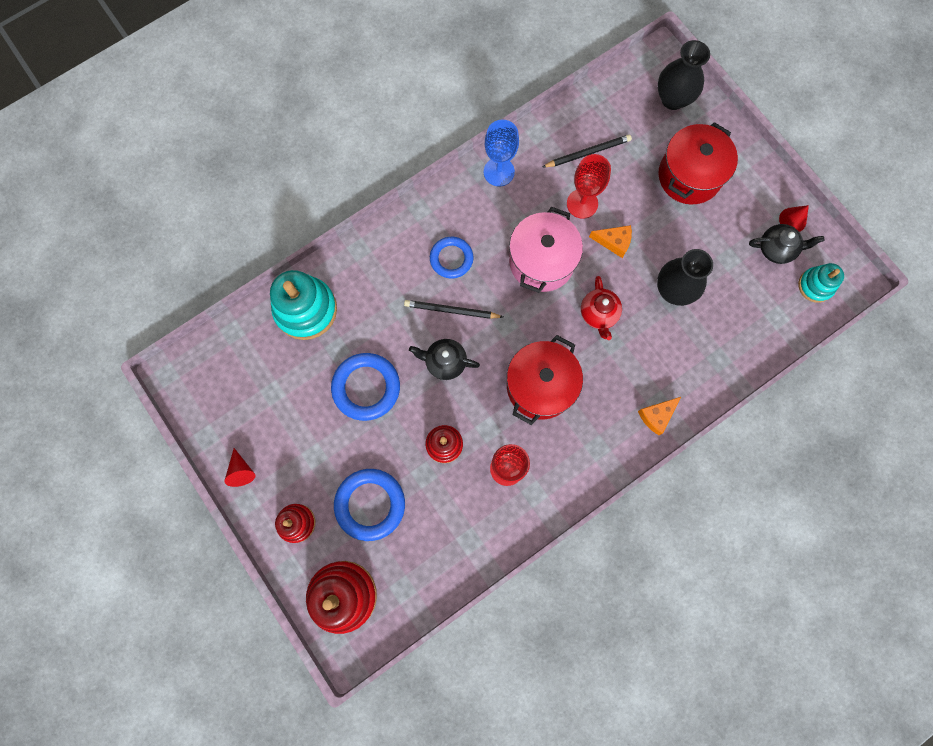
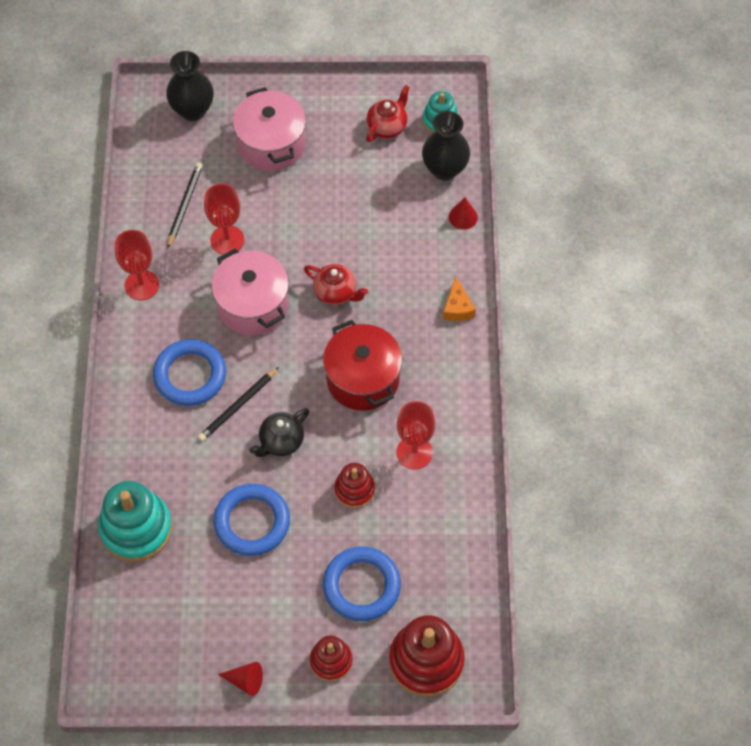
camera: 55 degrees left, 15 degrees down
blue ring [430,237,473,279] -> blue ring [153,339,226,406], size x1.51
blue goblet [484,120,519,187] -> red goblet [115,230,159,300]
orange cheese [589,225,632,258] -> none
black vase [657,249,713,306] -> black vase moved to [422,111,470,180]
red pot [658,122,738,205] -> pink pot [233,87,306,172]
black teapot [749,224,824,264] -> red teapot [366,85,410,142]
red cone [779,205,809,232] -> red cone moved to [449,198,478,230]

